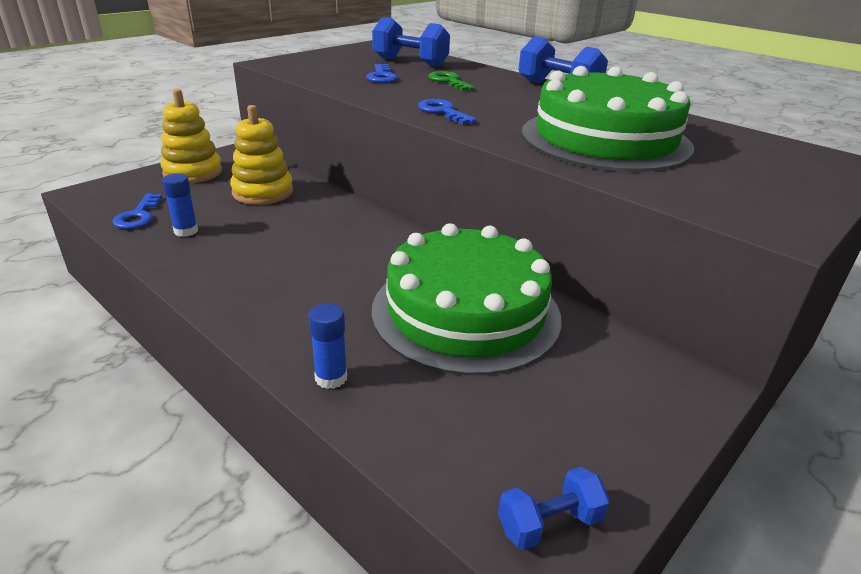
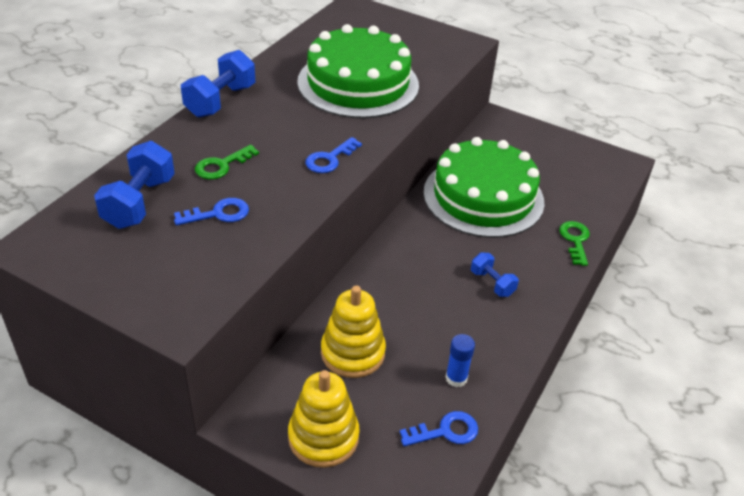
camera: 105 degrees left, 10 degrees up
blue glue stick [308,303,347,389] -> green key [559,221,590,266]
blue dumbbell [498,467,610,550] -> blue dumbbell moved to [471,252,519,297]

